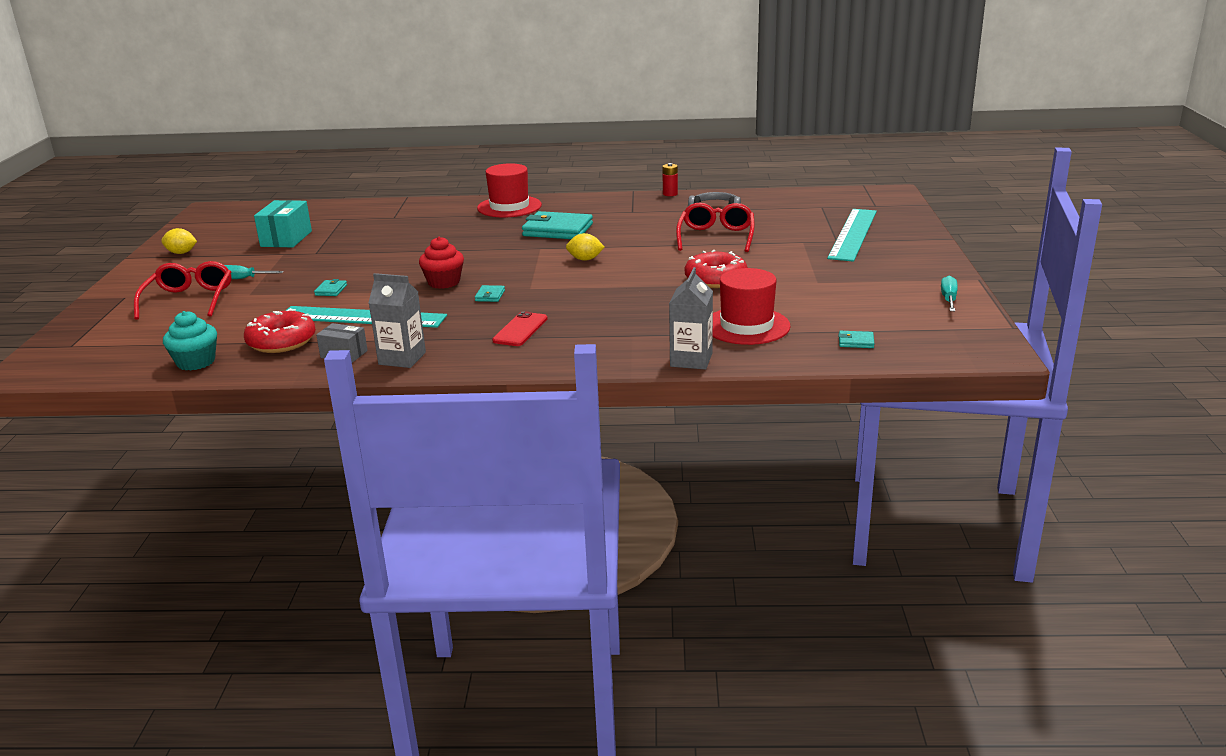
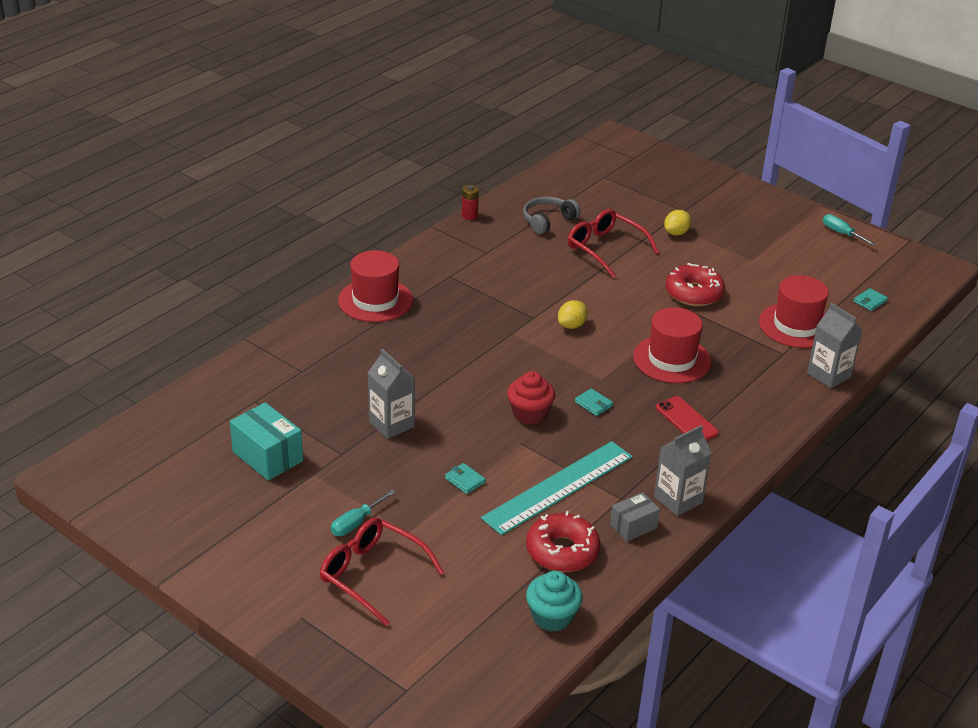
camera: 55 degrees left, 10 degrees up
yellow lemon [161,228,197,254] -> yellow lemon moved to [664,210,691,235]
turquoise wallet [522,211,593,239] -> none
turquoise ruler [827,209,877,262] -> none
none -> grey carton [368,349,415,439]
none -> red hat [633,307,711,383]

